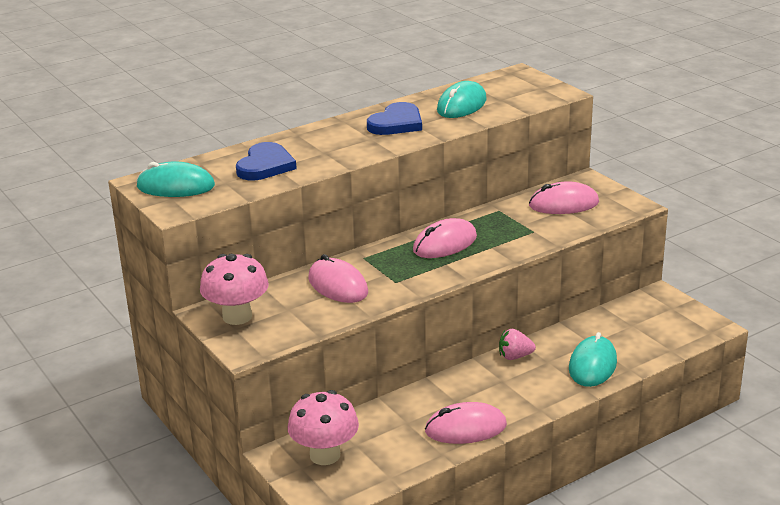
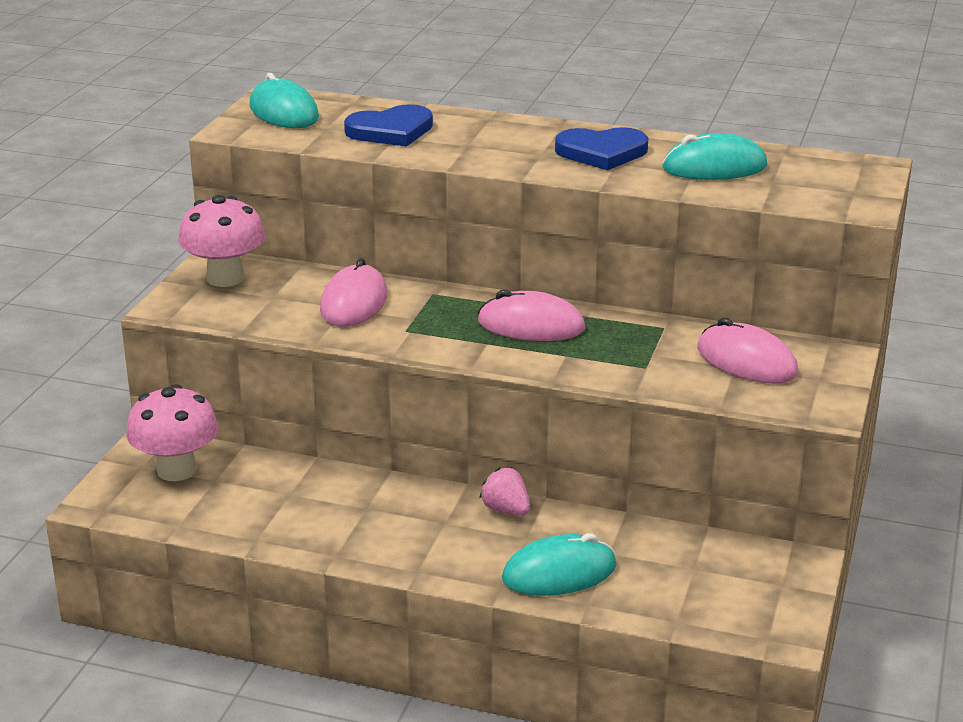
camera: 50 degrees right, 0 degrees up
pink mouse [425,402,507,444] -> none

